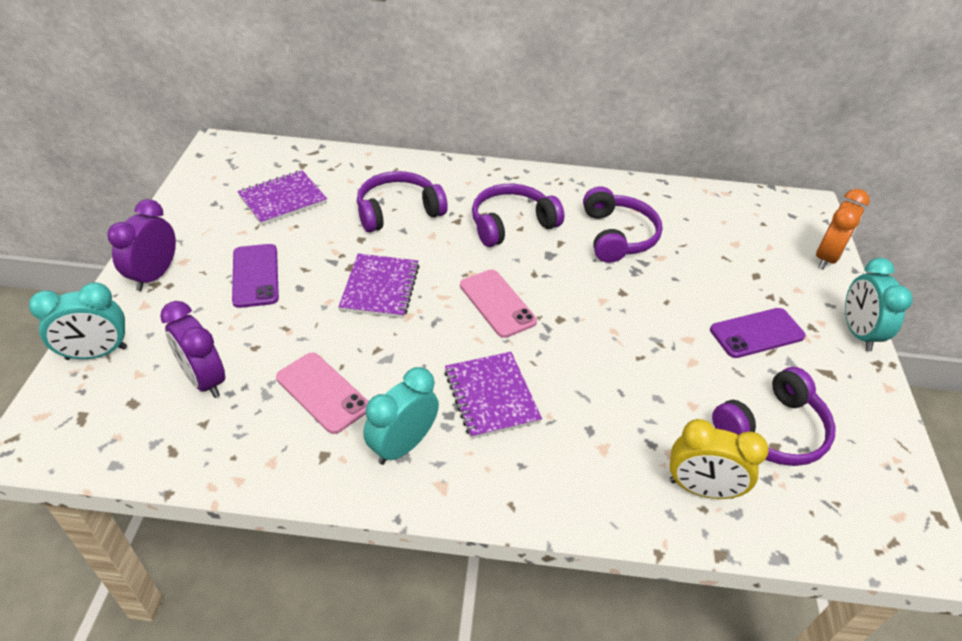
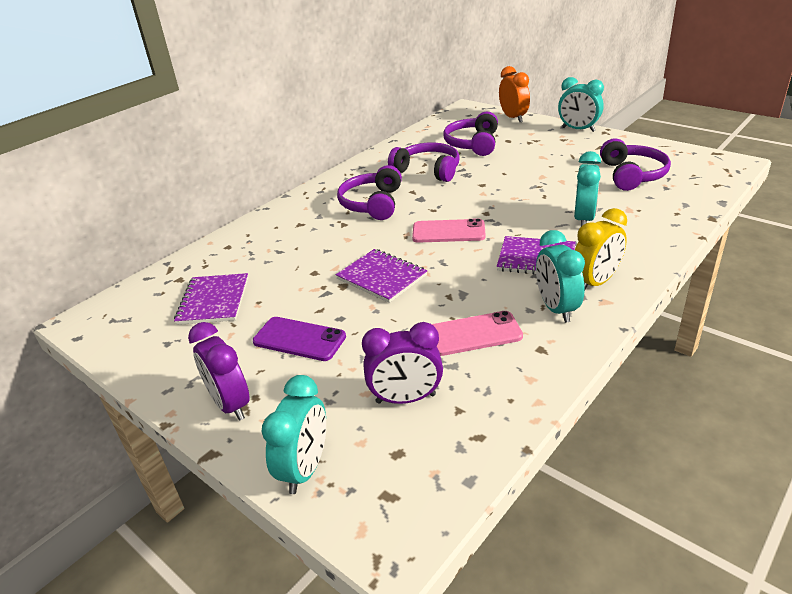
camera: 50 degrees left, 10 degrees down
purple headphones [357,171,448,232] -> purple headphones moved to [443,112,498,156]
yellow clock [670,419,769,499] -> yellow clock moved to [575,208,627,291]
purple phone [710,308,806,358] -> none
none -> turquoise clock [574,151,601,227]

